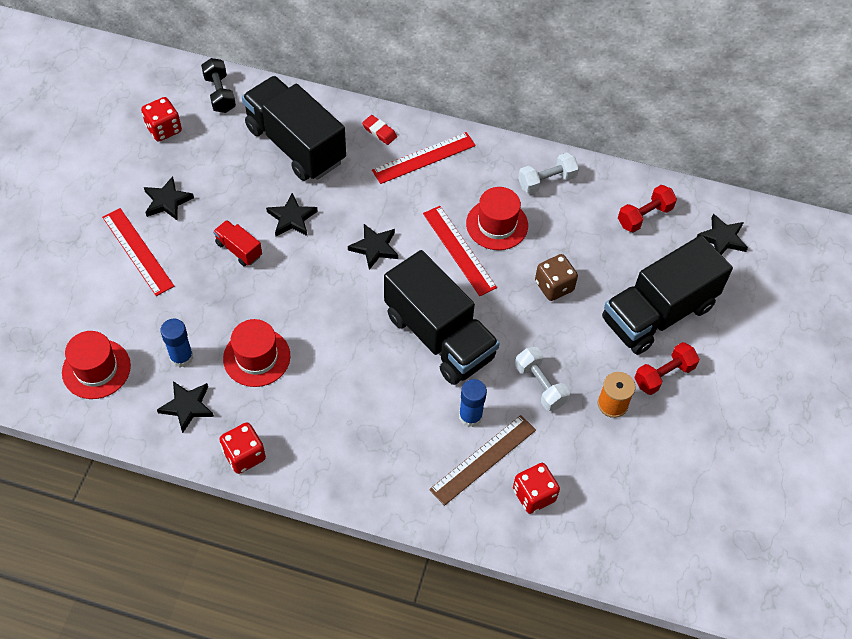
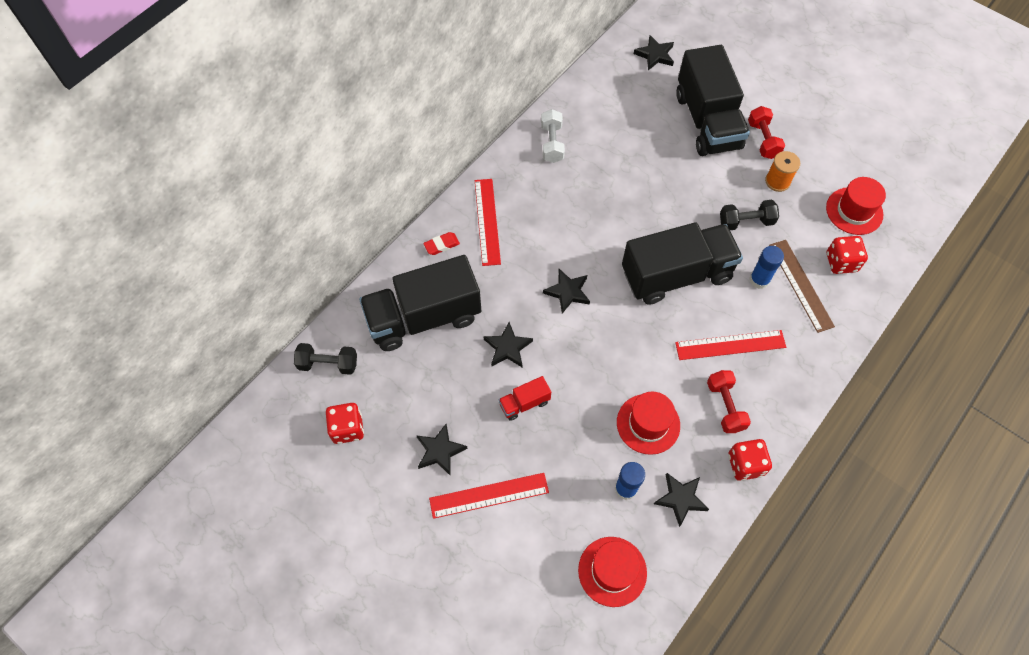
camera: 65 degrees left, 5 degrees up
red ruler [423,206,497,296] -> red ruler moved to [675,330,786,360]
red hat [466,187,528,250] -> red hat moved to [826,177,886,235]
white dumbbell [515,347,570,411] -> black dumbbell [720,200,779,230]
brown dice [535,254,578,301] -> none
red dumbbell [618,185,677,233] -> red dumbbell moved to [707,370,751,433]

